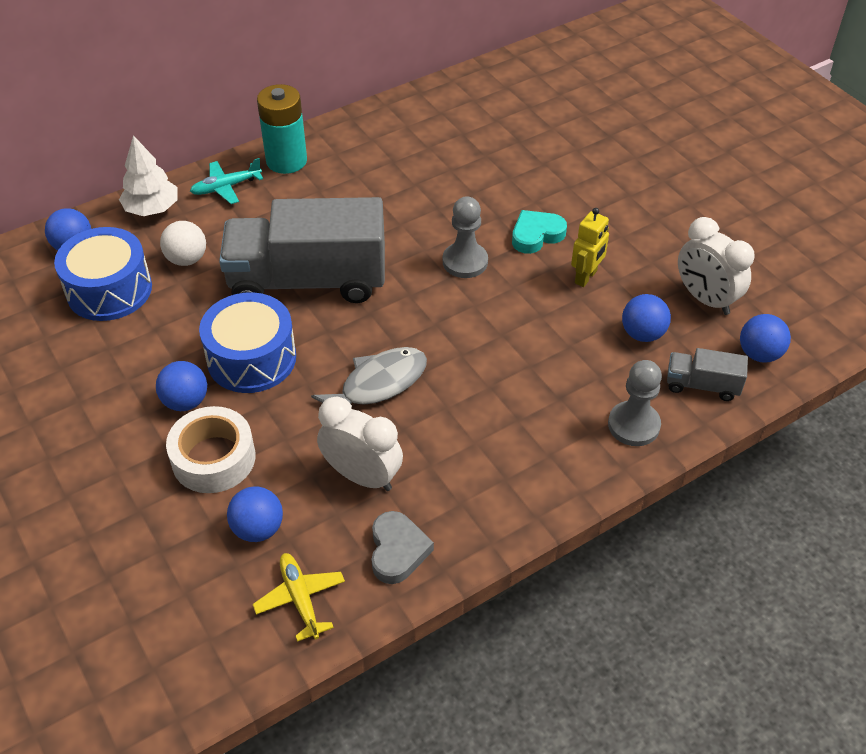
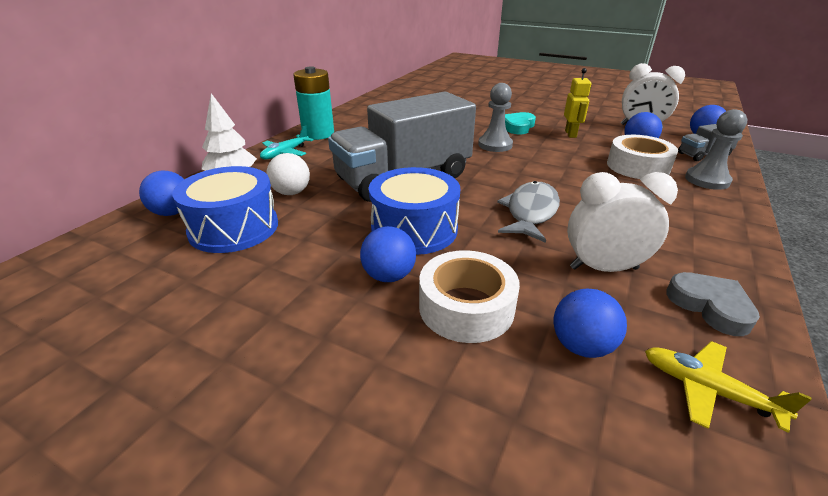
camera: 30 degrees left, 15 degrees down
none -> white tape [607,135,678,179]

